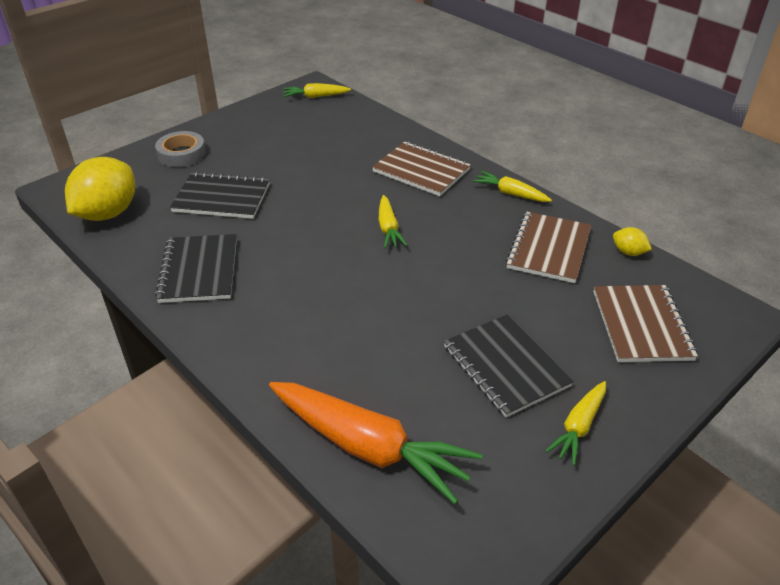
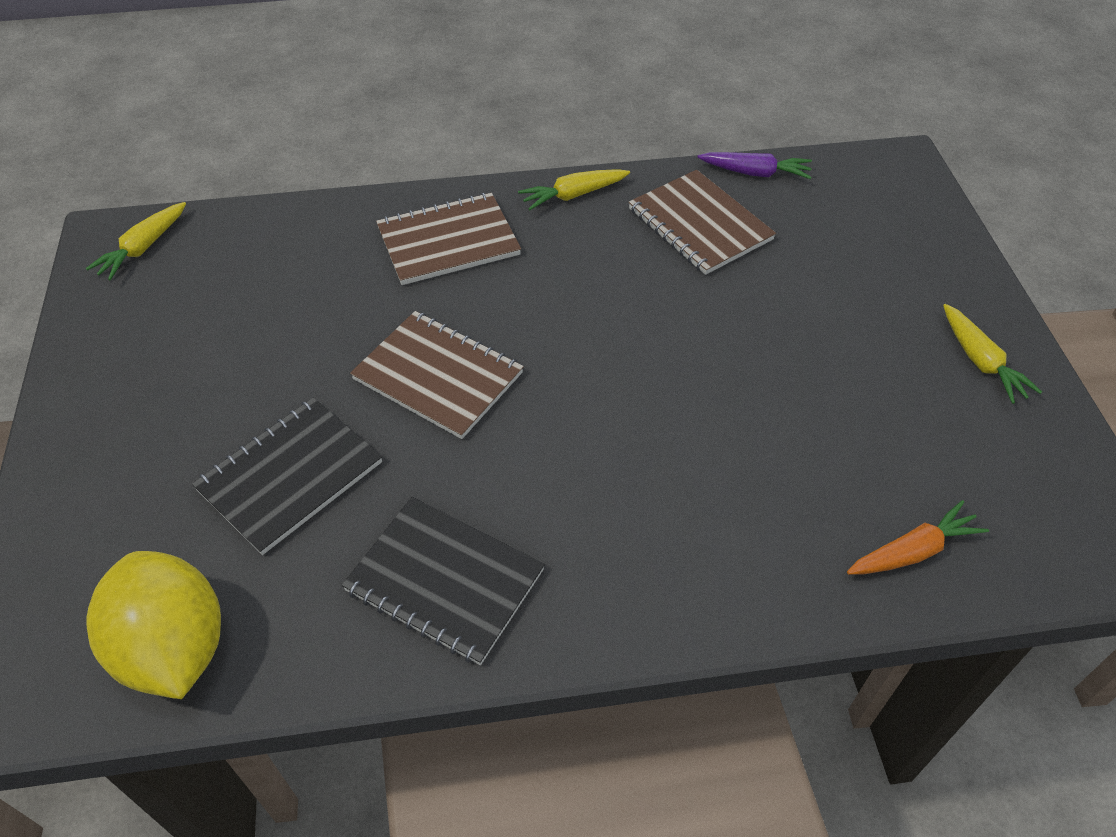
camera: 55 degrees left, 10 degrees up
grey tape [155,131,206,167] -> none
orange carrot [269,382,483,504] -> orange carrot [847,500,989,575], size x0.51
yellow carrot [379,195,407,248] -> none
black notebook [444,315,574,417] -> none
brown notebook [593,285,698,362] -> brown notebook moved to [350,311,524,439]
yellow lemon [613,227,652,256] -> purple carrot [697,152,812,179]

